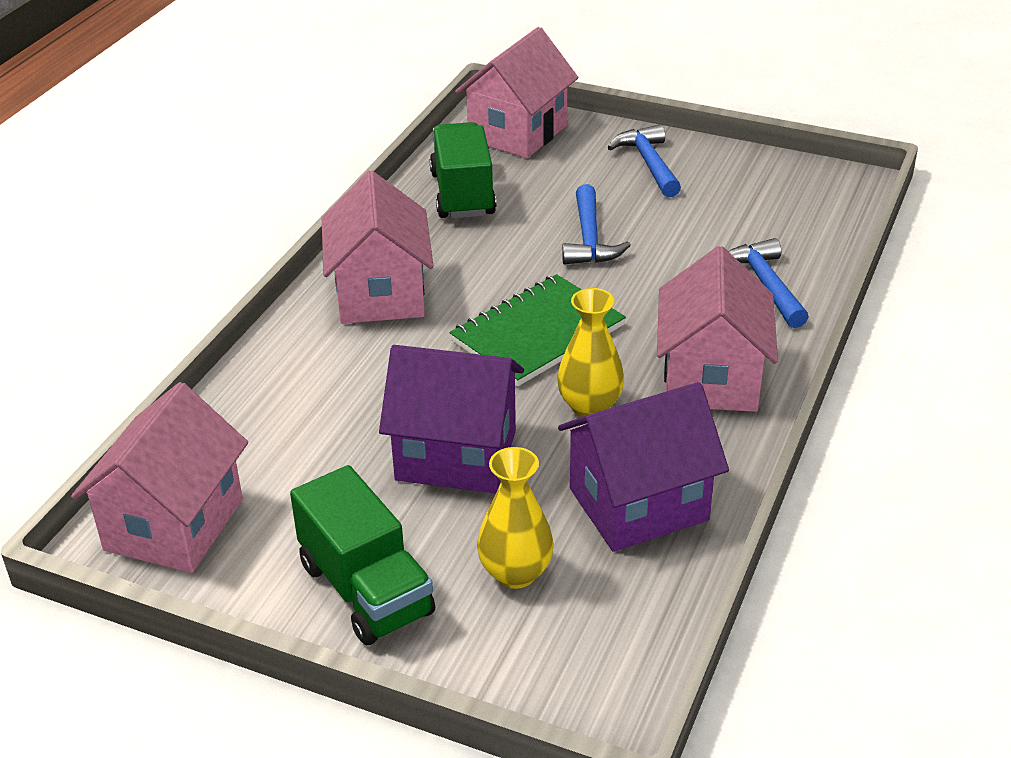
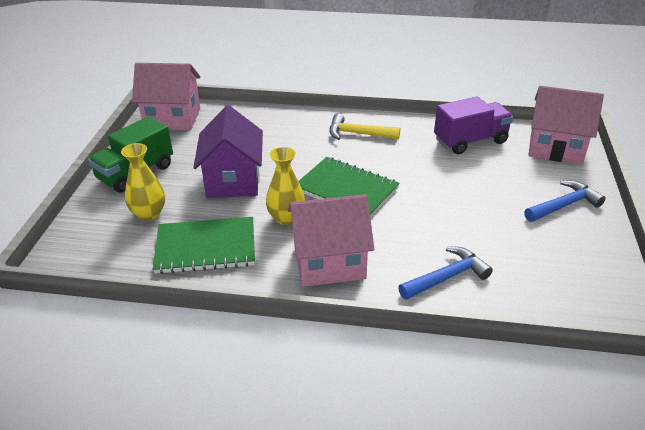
camera: 75 degrees right, 0 degrees up
pink house [322,171,433,324] -> yellow hammer [329,113,400,140]
green truck [430,122,496,219] -> purple truck [434,96,513,154]
purple house [558,382,729,552] -> green notebook [153,217,255,274]
blue hammer [562,184,631,265] -> none

